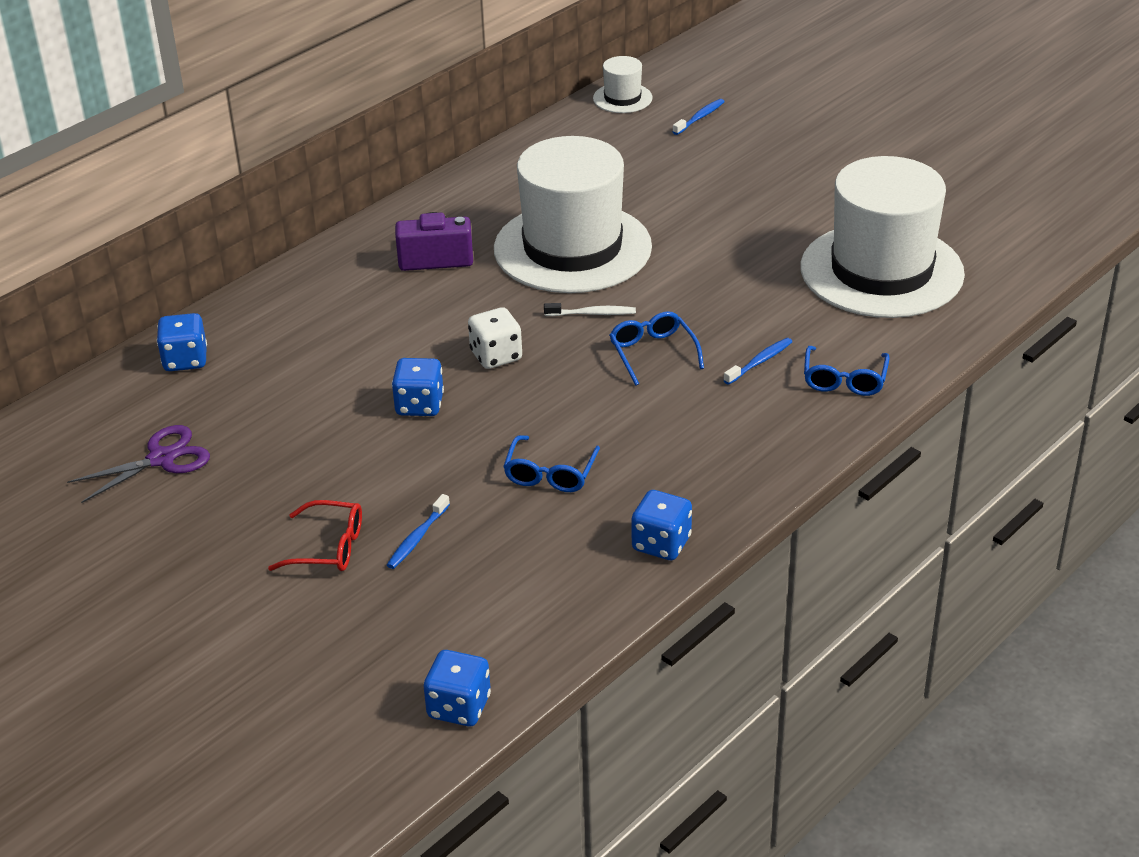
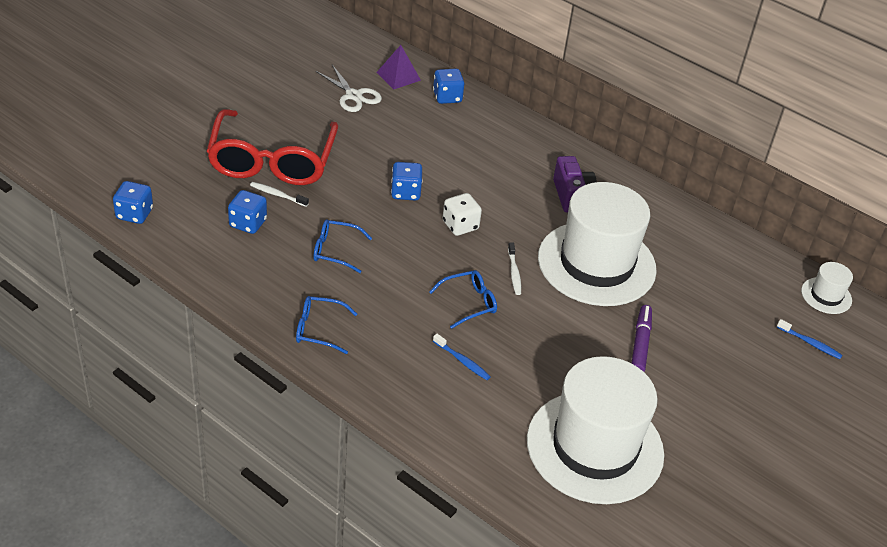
camera: 80 degrees right, 5 degrees up
purple scissors [67,425,210,503] -> white scissors [316,65,382,112]
red glasses [268,500,362,571] -> red glasses [207,109,338,185], size x2.27
blue toothbrush [387,494,450,569] -> white toothbrush [250,182,309,207]
blue dice [631,490,692,560] -> blue dice moved to [228,190,267,234]
blue glasses [804,346,890,396] -> blue glasses moved to [296,296,357,354]
none -> purple pyramid [376,45,421,89]
none -> purple marker [631,305,652,372]

